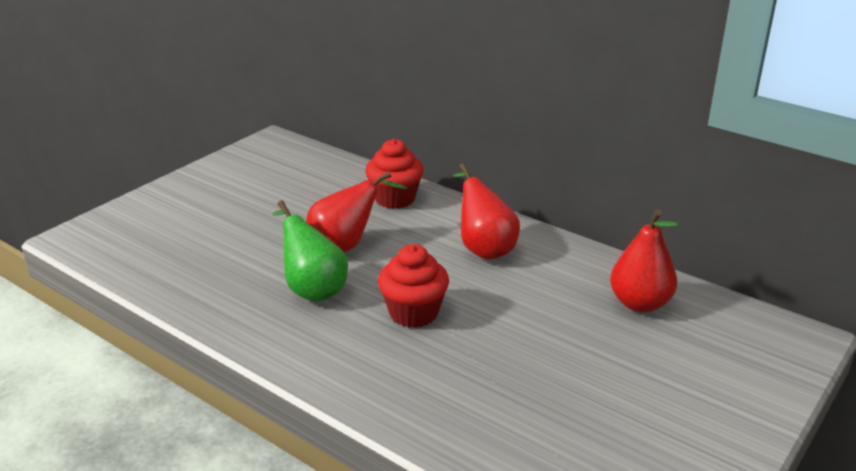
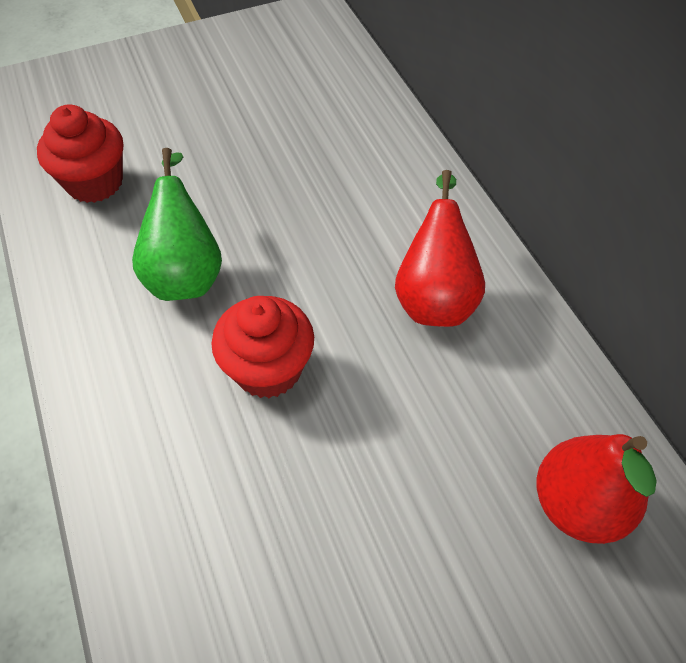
camera: 30 degrees right, 25 degrees up
red pear [306,171,408,252] -> none
red cupcake [365,139,424,209] -> red cupcake moved to [37,104,123,203]

